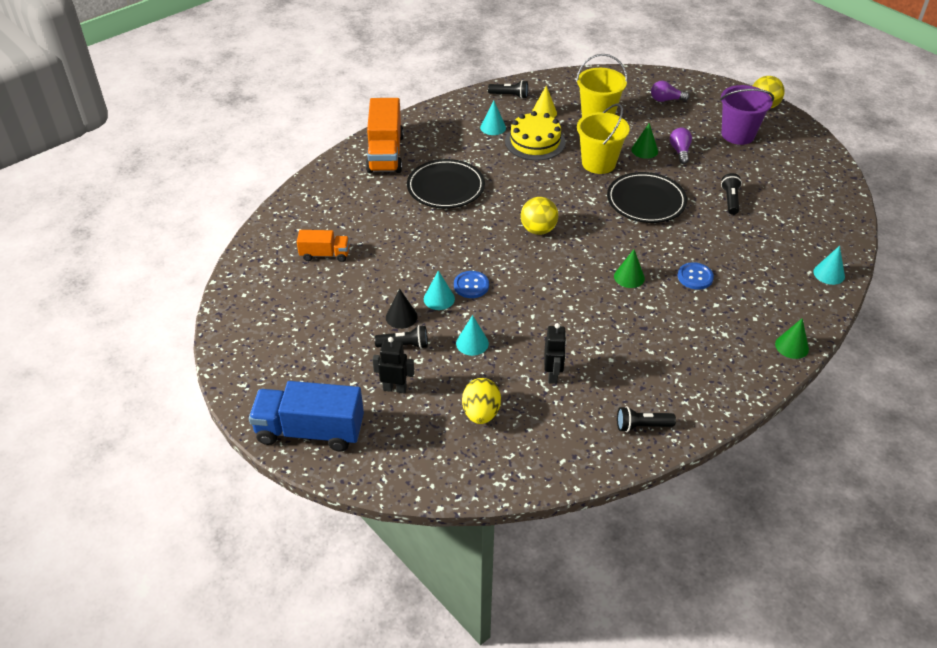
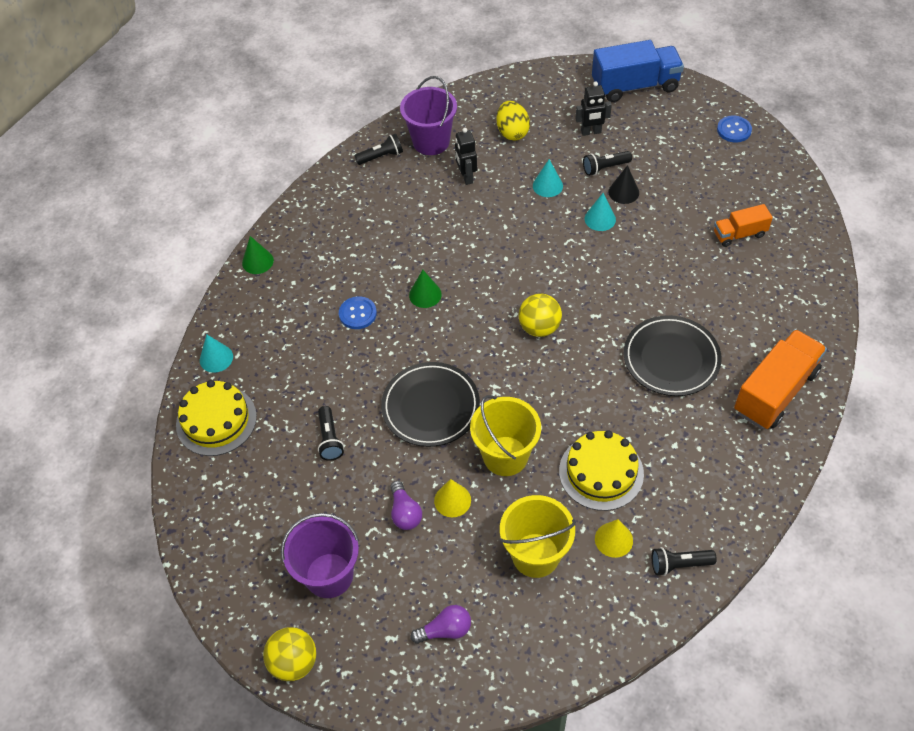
camera: 165 degrees right, 10 degrees up
orange truck [366,98,404,173] -> orange truck turned 60 degrees clockwise [734,329,827,429]
blue button [454,271,489,298] -> blue button moved to [717,116,752,142]
turquoise cone [480,100,506,135] -> none
green cone [631,123,658,159] -> yellow cone [434,479,471,517]
none -> yellow cake [176,380,257,456]
none -> purple bucket [400,76,457,155]

